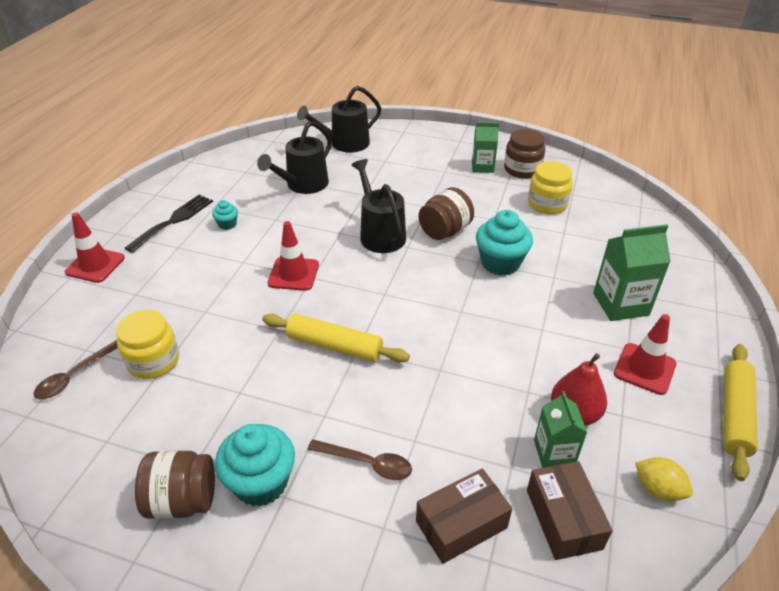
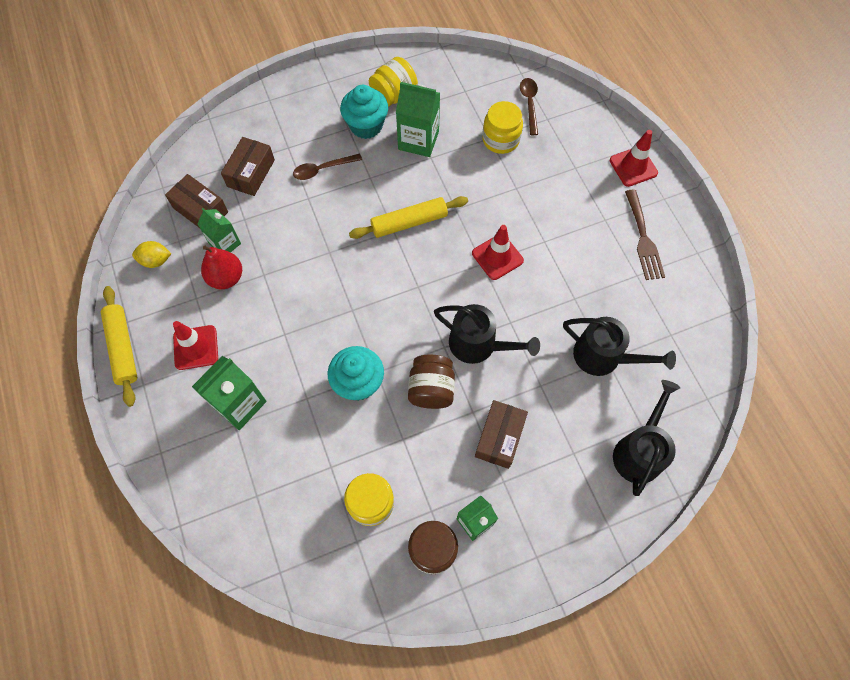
camera: 140 degrees right, 25 degrees up
black fork [125,195,213,253] -> brown fork [625,190,665,280]
brown jar [135,450,215,519] -> yellow jar [369,57,418,107]
turquoise cupcake [212,200,238,230] -> none
black watering can [257,121,332,194] -> black watering can turned 120 degrees clockwise [563,317,676,376]
none -> green carton [396,82,440,157]
none -> brown box [475,400,528,469]

